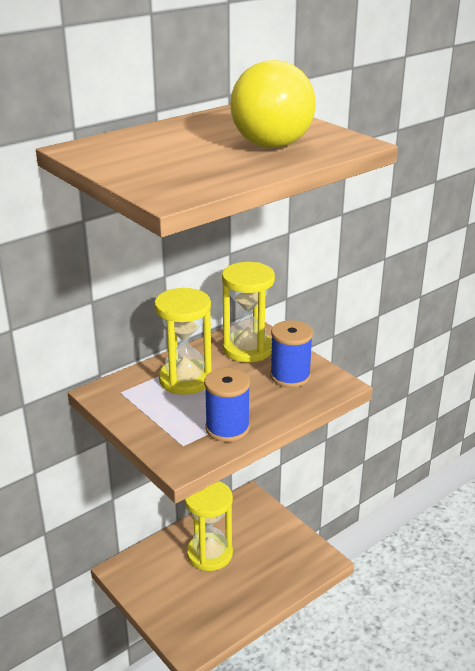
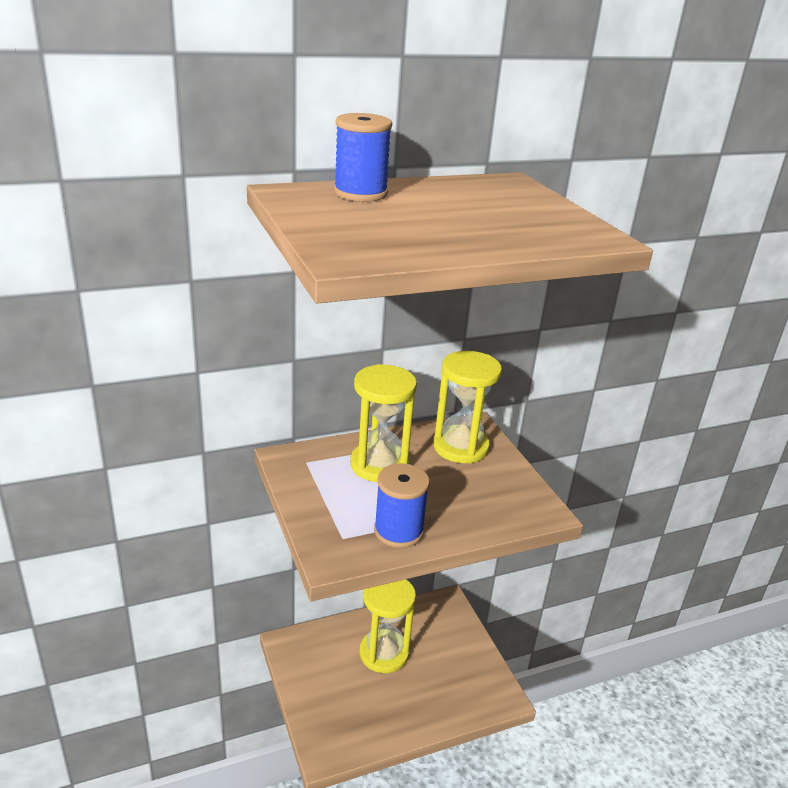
camera: 15 degrees right, 0 degrees up
yellow light bulb [230,60,316,148] -> none
blue spool [270,320,313,388] -> blue spool moved to [334,113,392,202]

